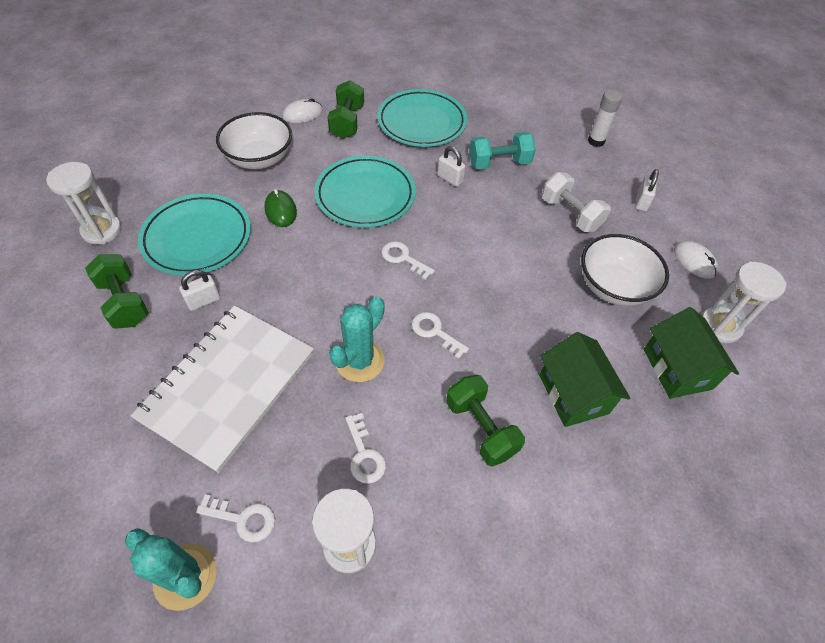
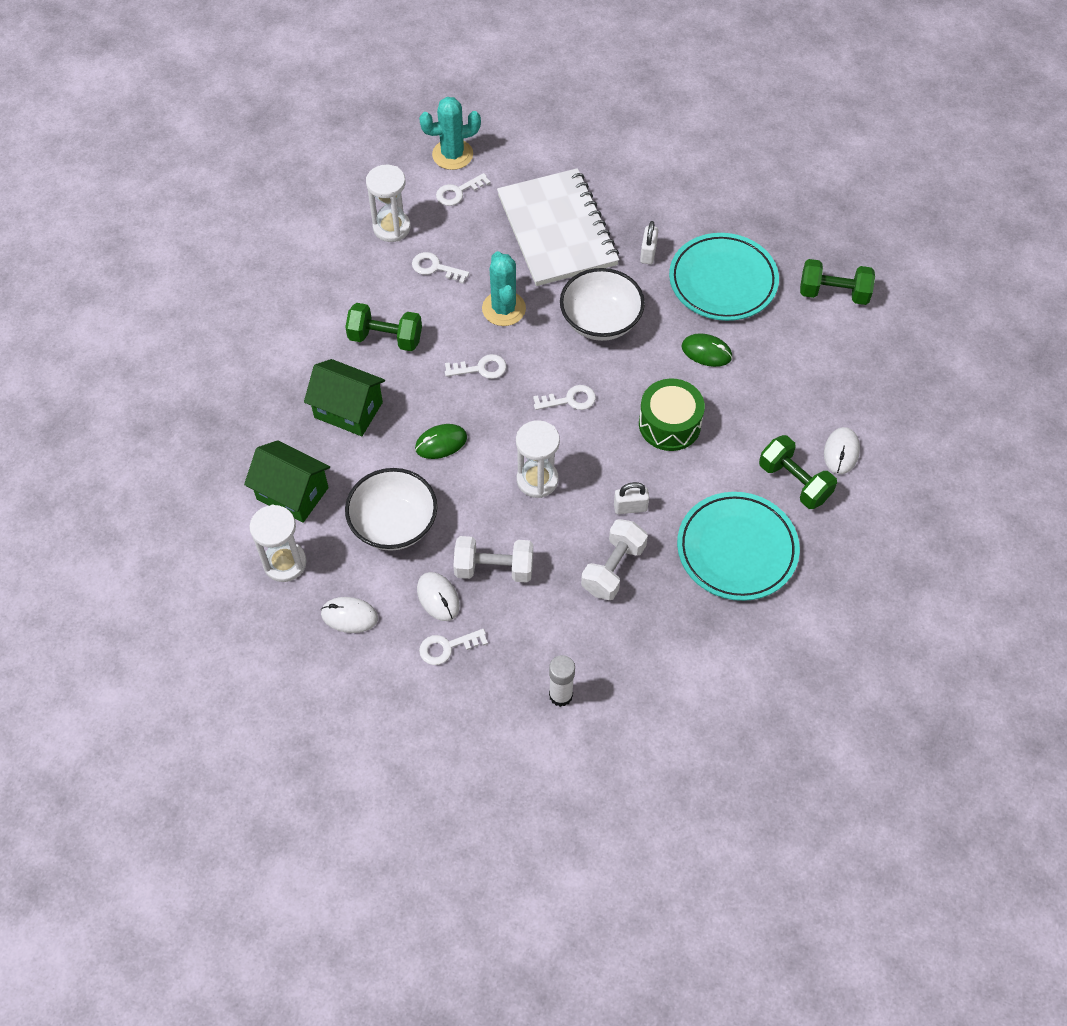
camera: 135 degrees right, 5 degrees up
white hourglass [46,162,122,245] -> white hourglass moved to [516,420,560,498]
green dumbbell [85,254,149,329] -> green dumbbell moved to [800,259,875,305]
white bowl [216,112,292,169] -> white bowl moved to [560,268,645,341]
turquoise plate [314,156,416,228] -> green drum [639,379,705,451]
turquoise dumbbell [469,132,536,169] -> white dumbbell [581,519,648,600]
white padlock [635,169,659,211] -> white key [419,629,488,665]
none -> green mouse [415,424,467,459]
none -> white mouse [417,572,460,621]

